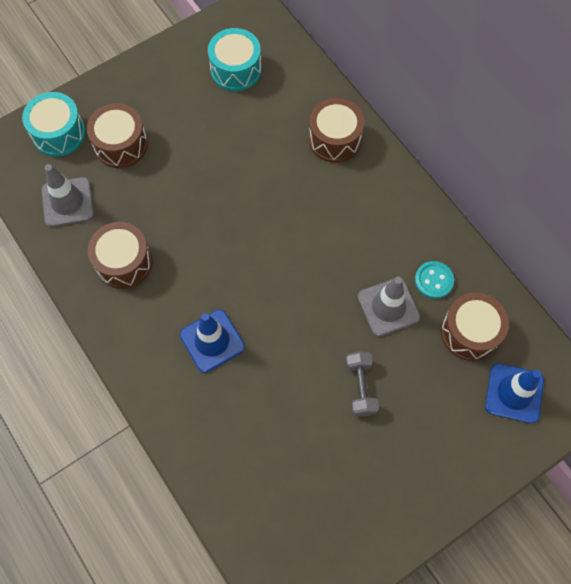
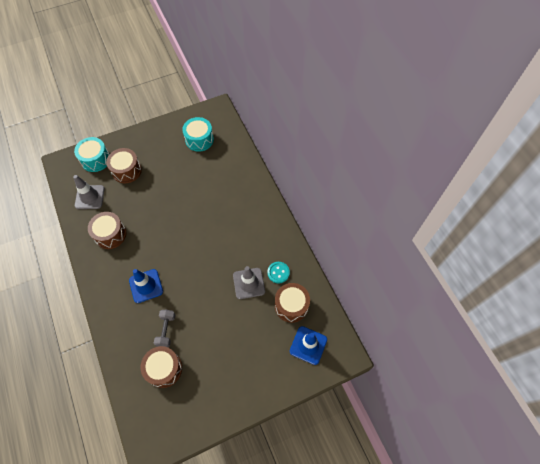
camera: 10 degrees right, 5 degrees down
brown drum [308,98,365,163] -> brown drum moved to [141,346,182,388]
grey dumbbell [346,352,379,416] -> grey dumbbell moved to [154,309,175,347]

